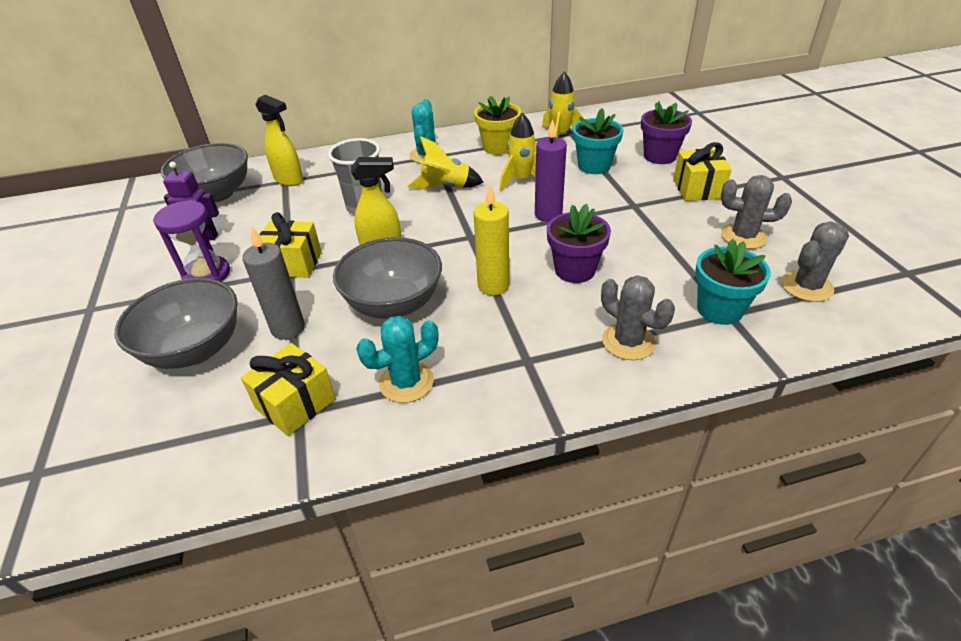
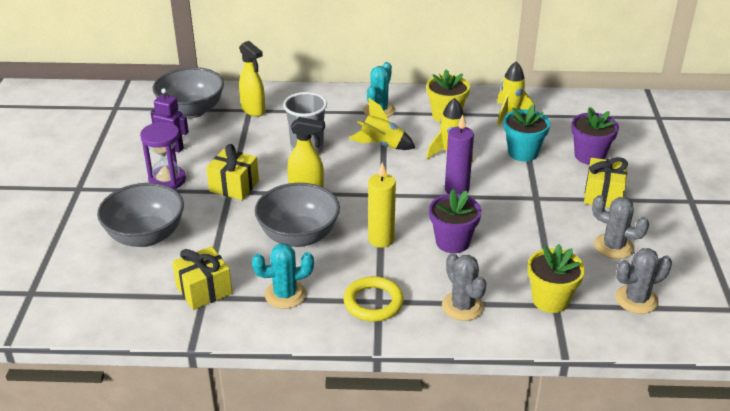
camera: 15 degrees right, 5 degrees down
grey candle [242,226,305,340] -> none
turquoise flower pot [695,239,771,325] -> yellow flower pot [528,244,585,313]
none -> yellow ring [343,276,404,322]

